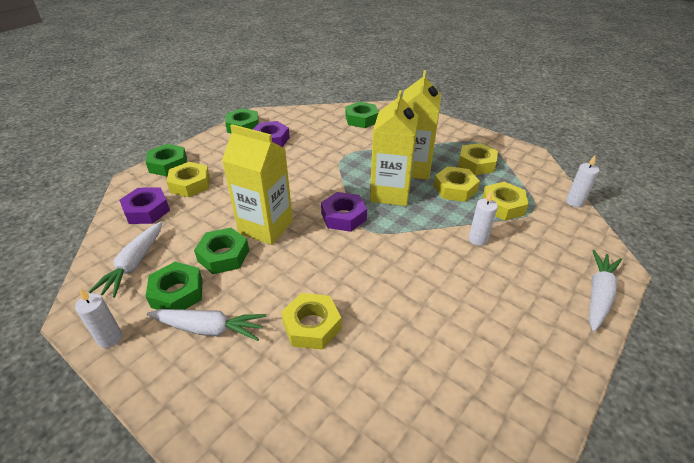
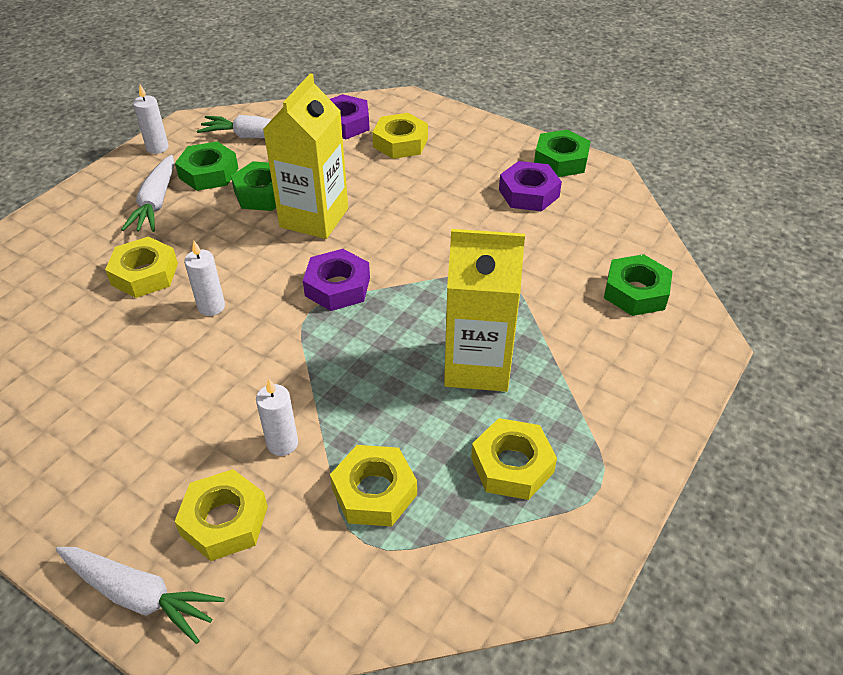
camera: 85 degrees right, 5 degrees up
green nut [145,144,187,176] -> none
yellow carton [370,90,419,206] -> none
yellow nut [434,166,480,202] -> yellow nut moved to [174,469,268,561]
white candle [566,156,599,207] -> white candle moved to [184,241,225,316]

